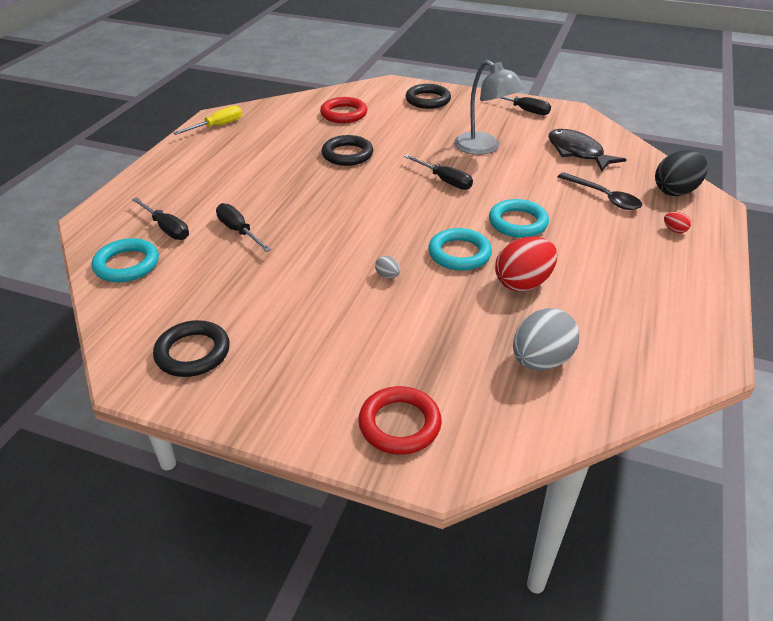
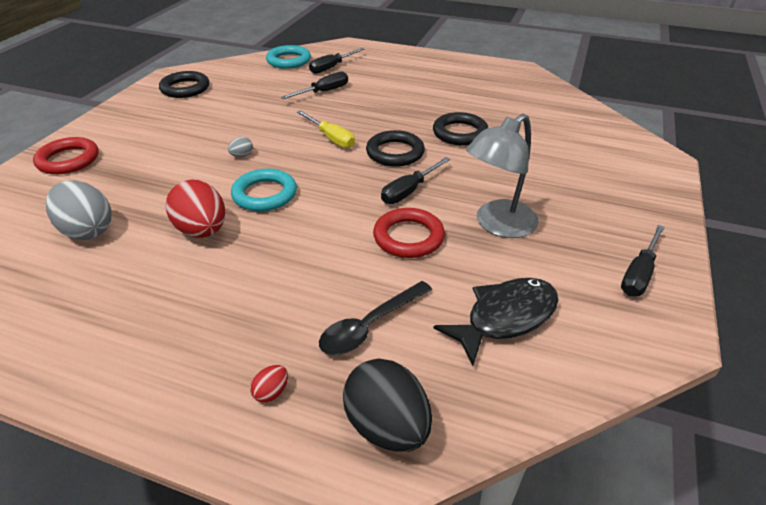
camera: 90 degrees right, 0 degrees up
yellow screwdriver [173,106,242,135] -> yellow screwdriver moved to [297,111,355,148]
red ring [320,97,367,123] -> red ring moved to [373,208,445,258]
black ring [406,84,451,109] -> black ring moved to [366,130,425,167]
turquoise ring [489,199,549,238] -> none

